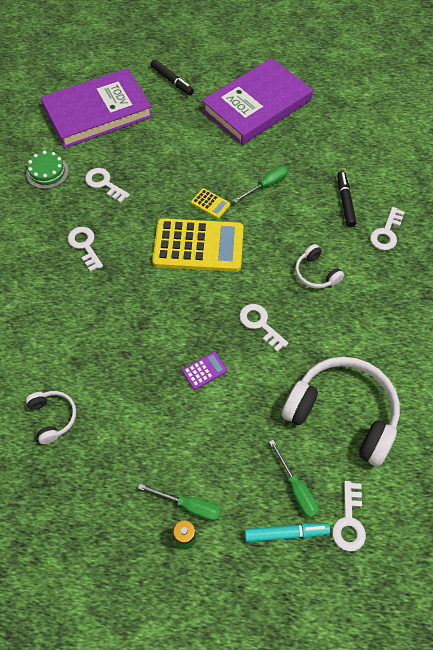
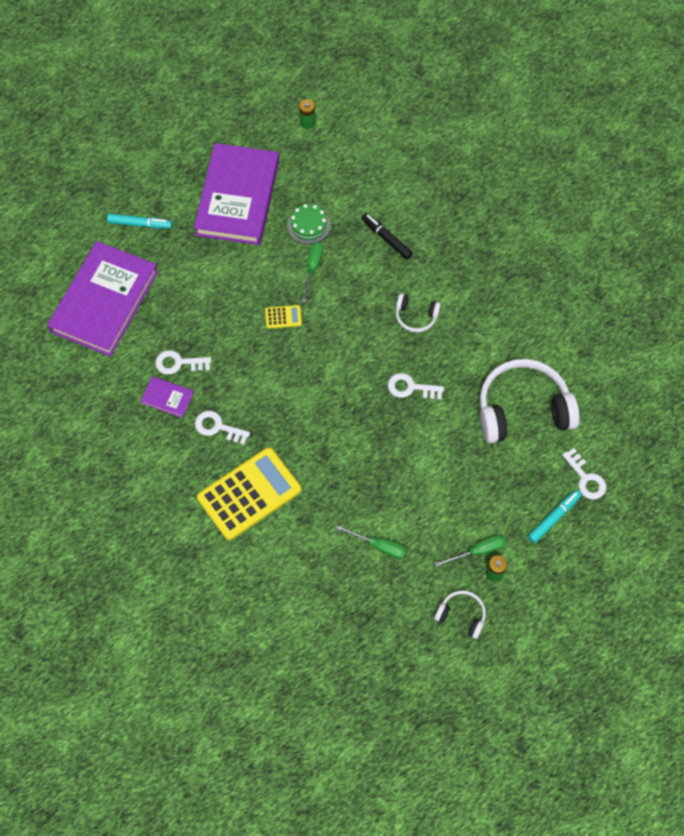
camera: 40 degrees left, 5 degrees up
green cake [26,151,69,189] -> green cake moved to [287,204,330,244]
white headphones [26,391,76,444] -> white headphones moved to [434,590,486,639]
black marker [150,59,194,95] -> turquoise marker [107,213,172,229]
yellow calculator [152,218,243,272] -> yellow calculator moved to [197,447,301,540]
purple calculator [182,352,227,390] -> none
green screwdriver [269,440,319,518] -> green screwdriver moved to [335,525,407,559]
white key [370,207,405,250] -> none
none -> purple book [141,376,194,418]
none -> green battery [299,100,315,129]

